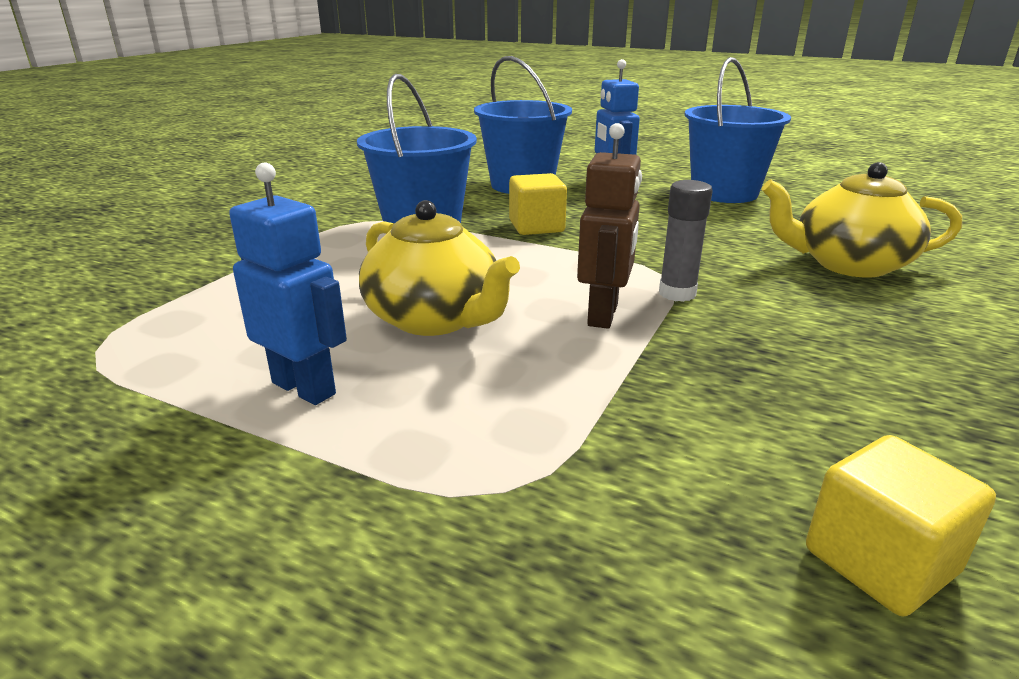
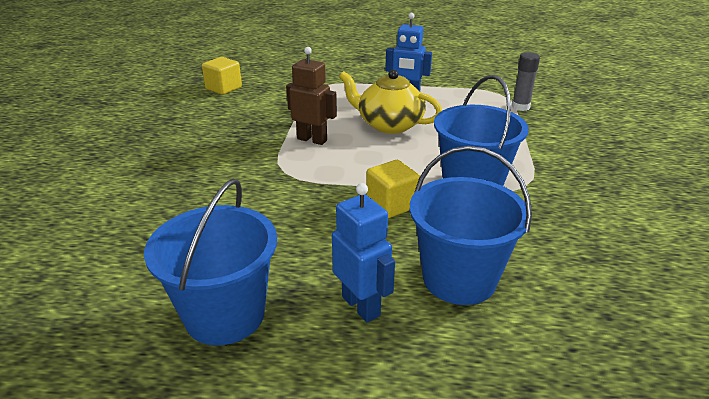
camera: 160 degrees right, 5 degrees up
brown robot [577,123,642,329] -> brown robot turned 120 degrees clockwise [286,47,337,145]
grey glue stick [659,180,713,302] -> grey glue stick moved to [512,52,540,111]
yellow teapot [761,162,962,278] -> none

